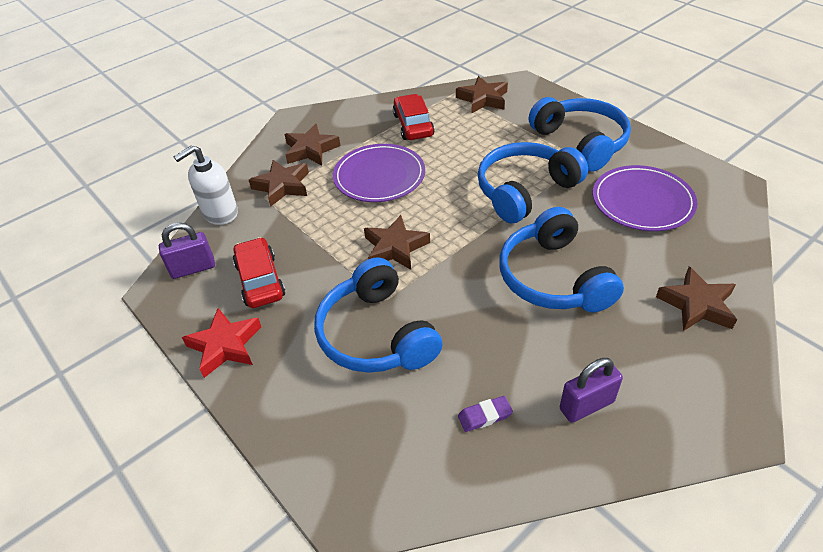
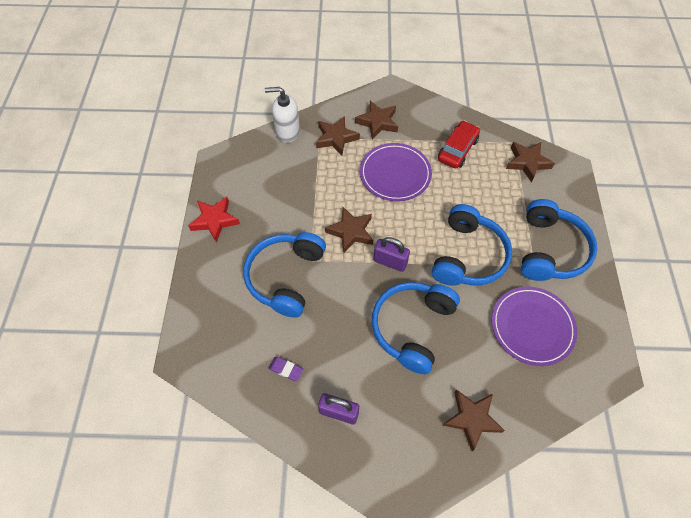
camera: 40 degrees right, 15 degrees up
purple padlock [159,223,215,279] -> purple padlock moved to [373,237,410,272]
red car [233,237,285,308] -> none
blue headphones [478,142,588,224] -> blue headphones turned 105 degrees clockwise [432,204,512,286]

